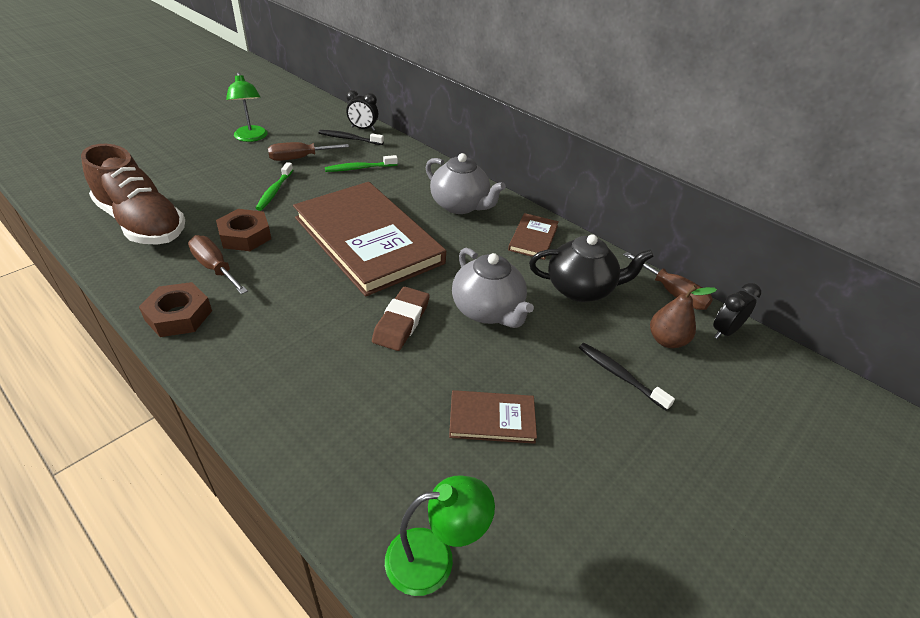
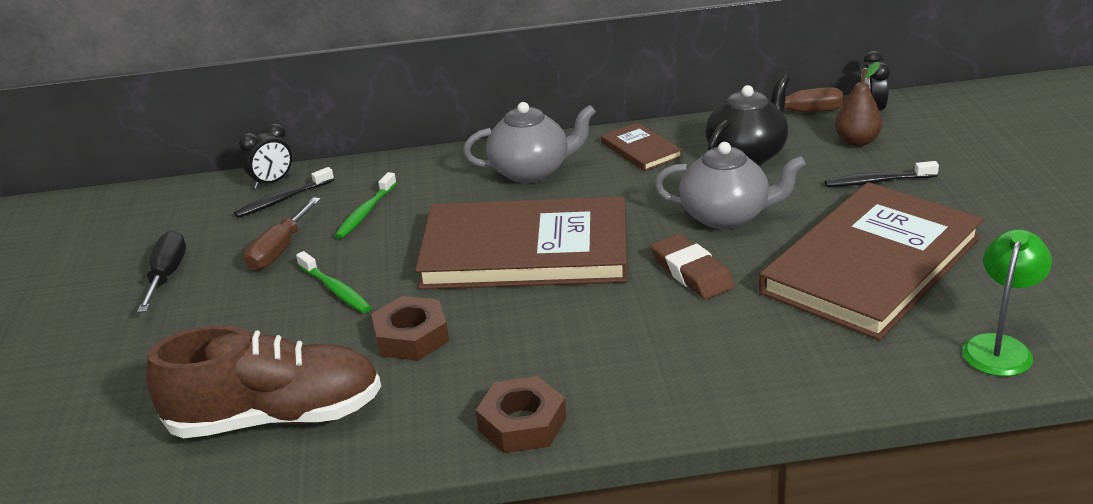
camera: 45 degrees left, 10 degrees down
brown screwdriver [188,235,248,294] -> none
green lamp [226,72,268,142] -> black screwdriver [137,231,186,312]
brown book [449,390,537,444] -> brown book [759,182,983,340], size x2.34

